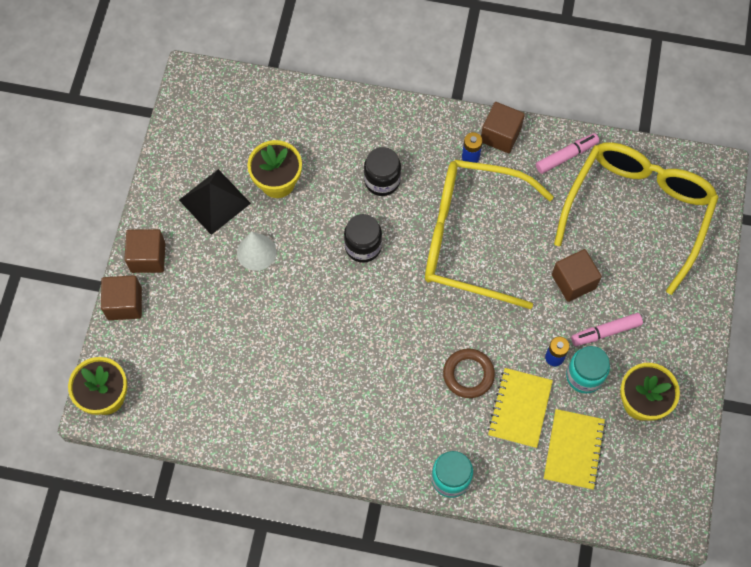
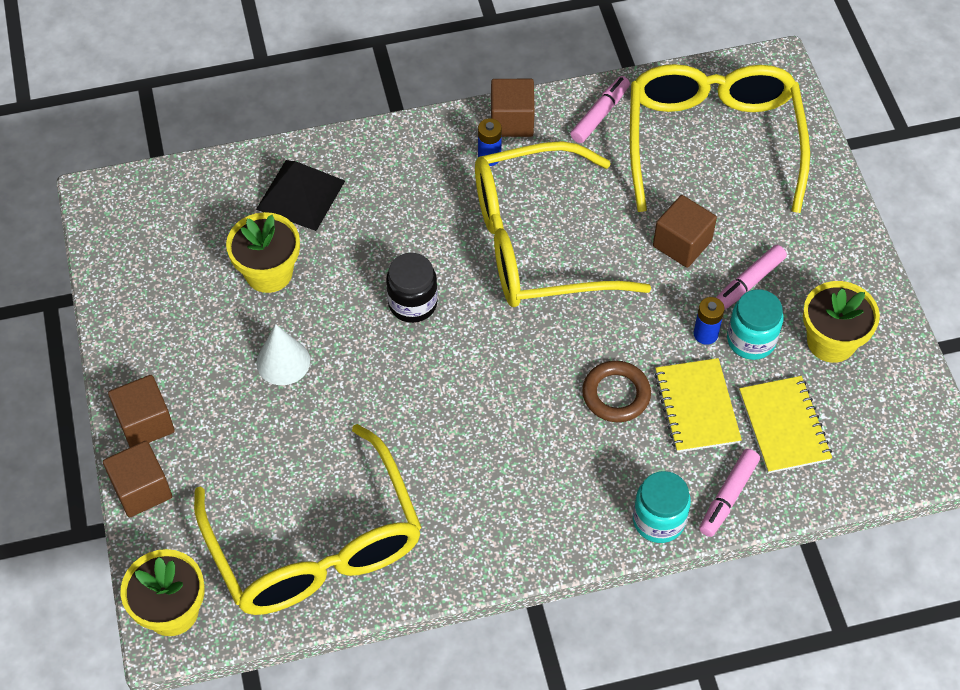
camera: 25 degrees left, 10 degrees down
black pyramid [179,169,251,235] -> black pyramid moved to [256,160,345,231]
black jar [364,147,401,196] -> none
none -> yellow glasses [194,424,422,615]
none -> pink marker [699,449,760,537]

